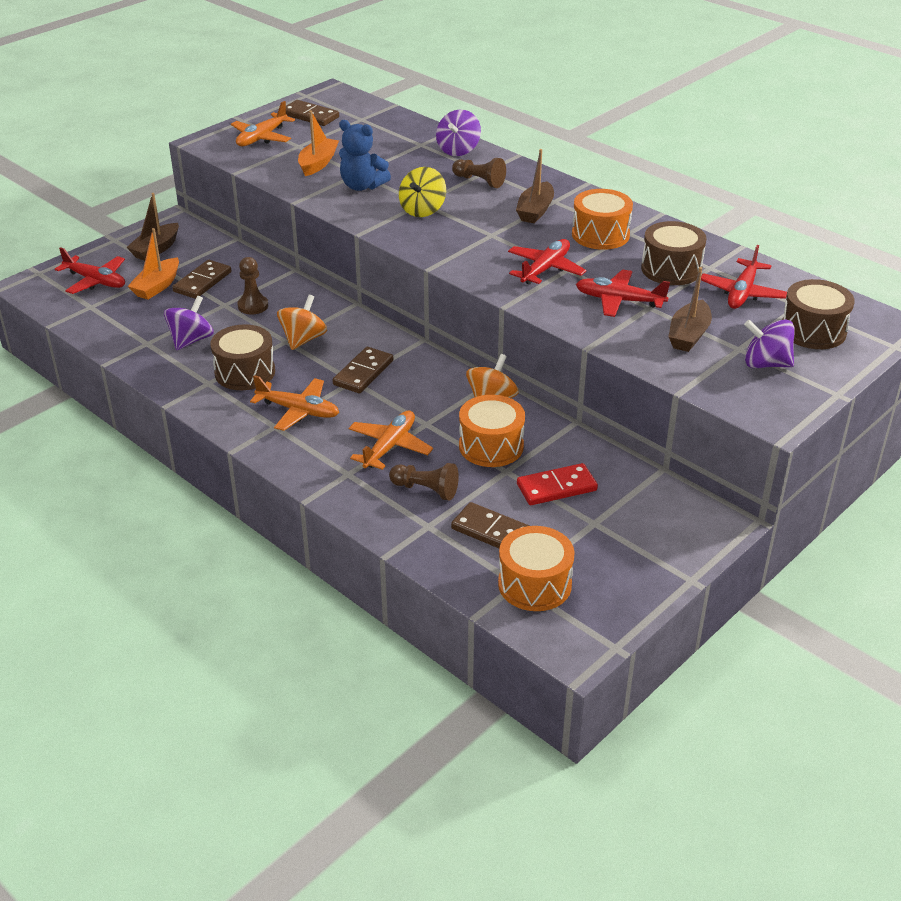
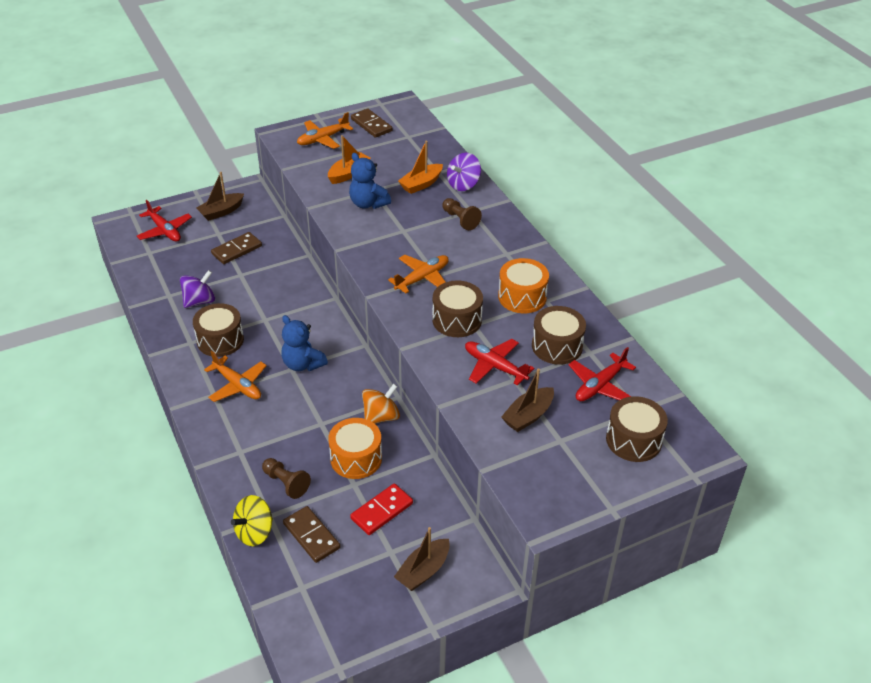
camera: 20 degrees right, 5 degrees up
orange boat [128,228,179,300] -> orange boat moved to [398,141,443,194]
brown pawn [237,257,268,314] -> none
orange spinning top [277,295,327,350] -> none
brown domino [333,347,394,393] -> blue teddy bear [281,315,328,371]
orange plane [349,410,433,470] -> orange plane moved to [388,255,449,294]
yellow spinning top [399,167,446,217] -> yellow spinning top moved to [231,495,273,546]
orange drum [498,526,575,611] -> none
red plane [508,239,586,285] -> brown drum [432,280,483,337]
brown boat [516,149,554,223] -> brown boat moved to [394,527,450,591]
red domino [517,463,598,505] -> red domino turned 45 degrees counterclockwise [350,483,413,535]
purple spinning top [744,320,795,368] -> none

